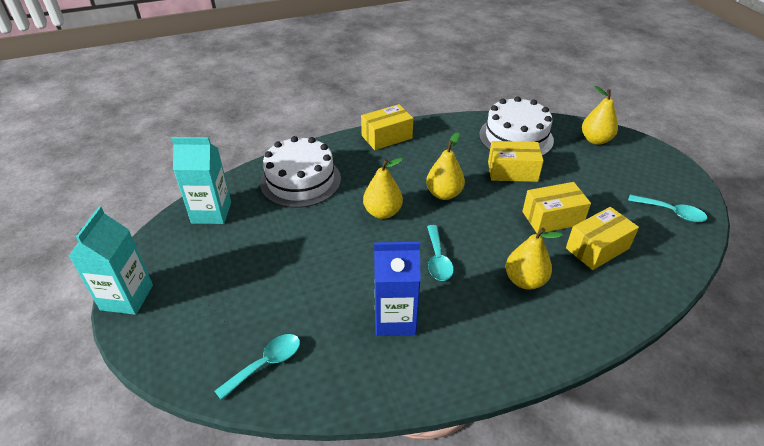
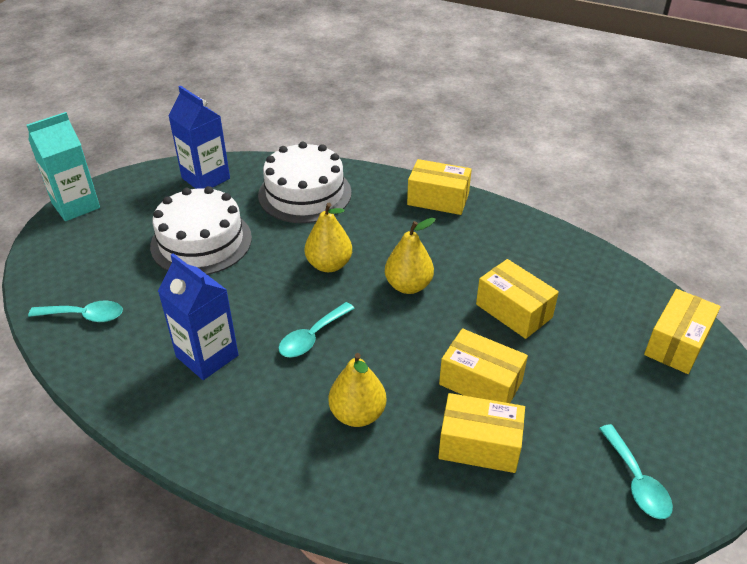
camera: 45 degrees right, 0 degrees up
turquoise carton [171,137,231,224] -> blue carton [168,85,230,189]
white cake [479,96,554,156] -> white cake moved to [150,186,252,275]
yellow pear [582,86,618,145] -> yellow box [644,289,721,374]

